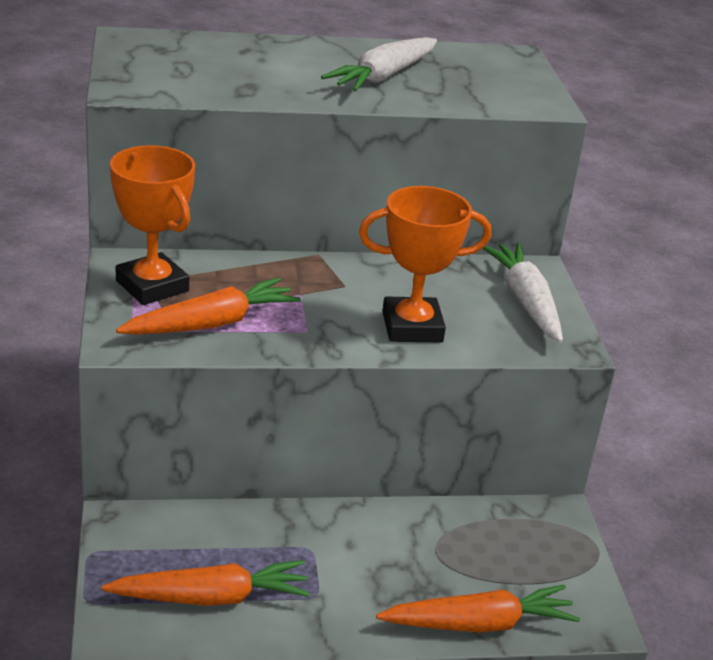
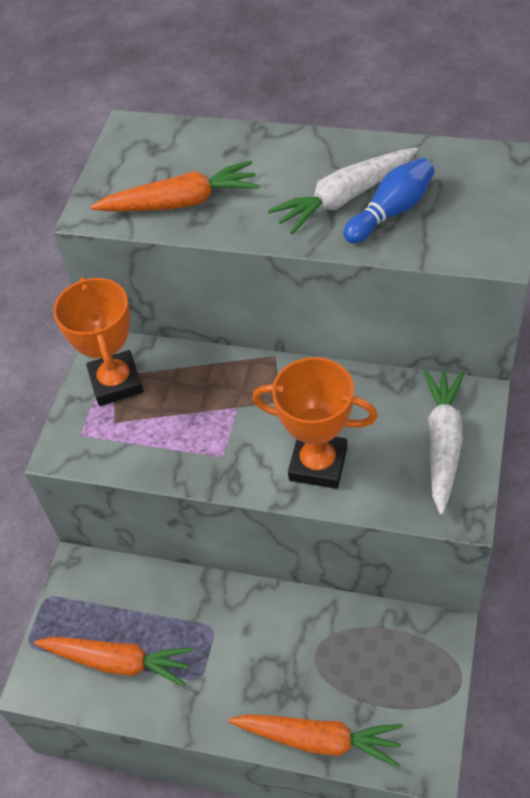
camera: 30 degrees right, 20 degrees up
orange carrot [116,277,301,335] -> orange carrot moved to [90,161,259,211]
none -> blue bowling pin [343,158,435,244]

